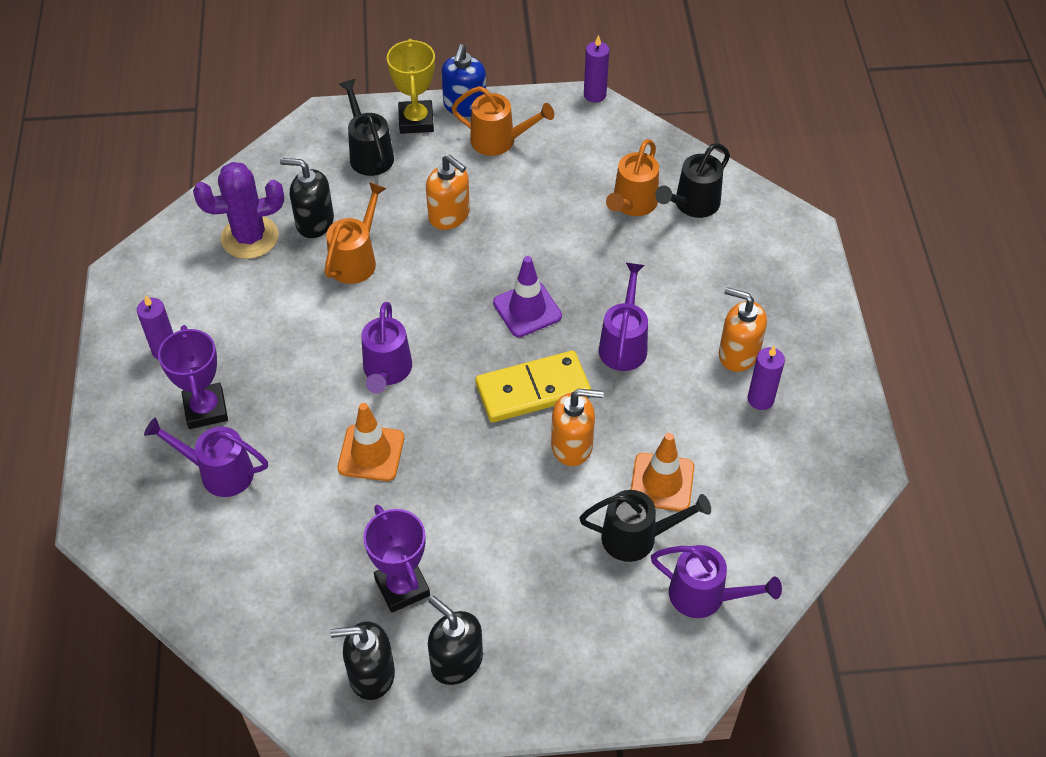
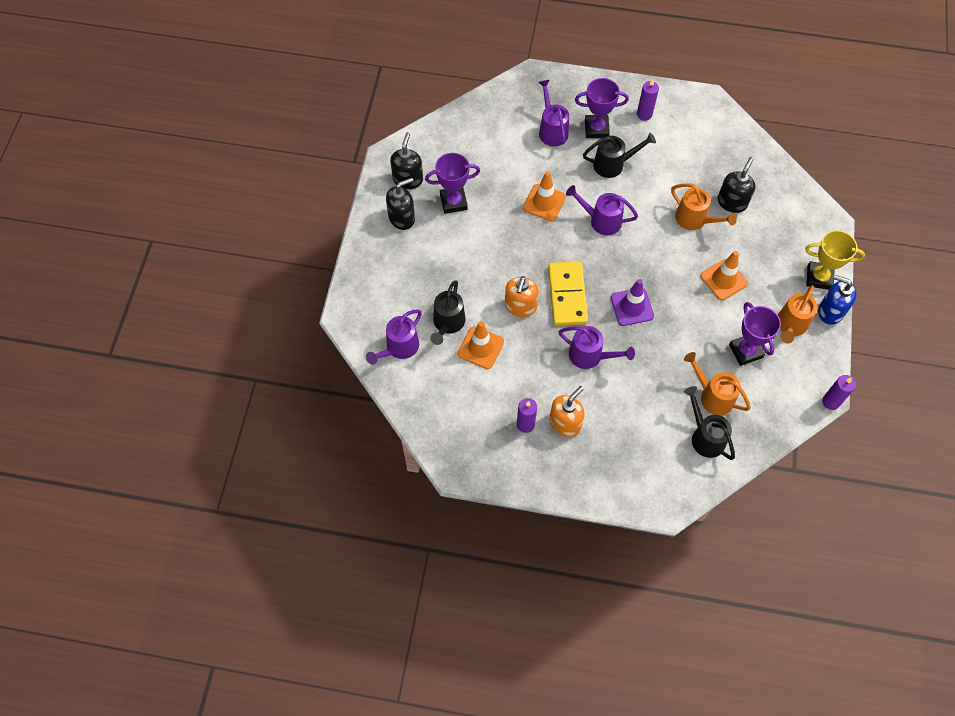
camera: 105 degrees right, 10 degrees up
purple watering can [144,417,268,497] -> purple watering can turned 45 degrees counterclockwise [539,79,569,147]
purple cactus [193,162,284,259] -> none
black watering can [339,79,394,176] -> black watering can moved to [583,133,656,178]
orange soap dispenser [426,154,470,230] -> orange traffic cone [700,251,748,300]
none -> purple trophy [729,302,781,366]

